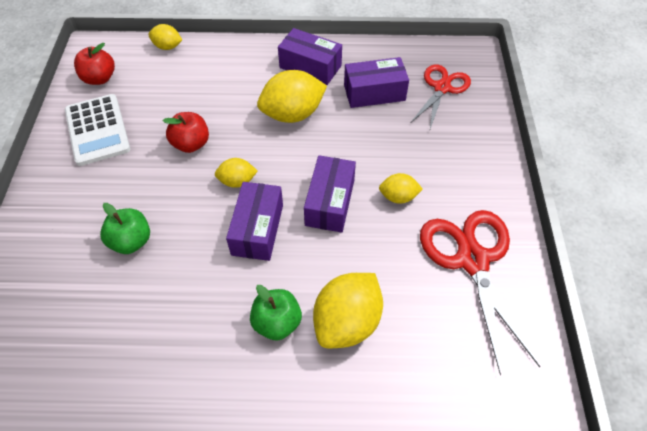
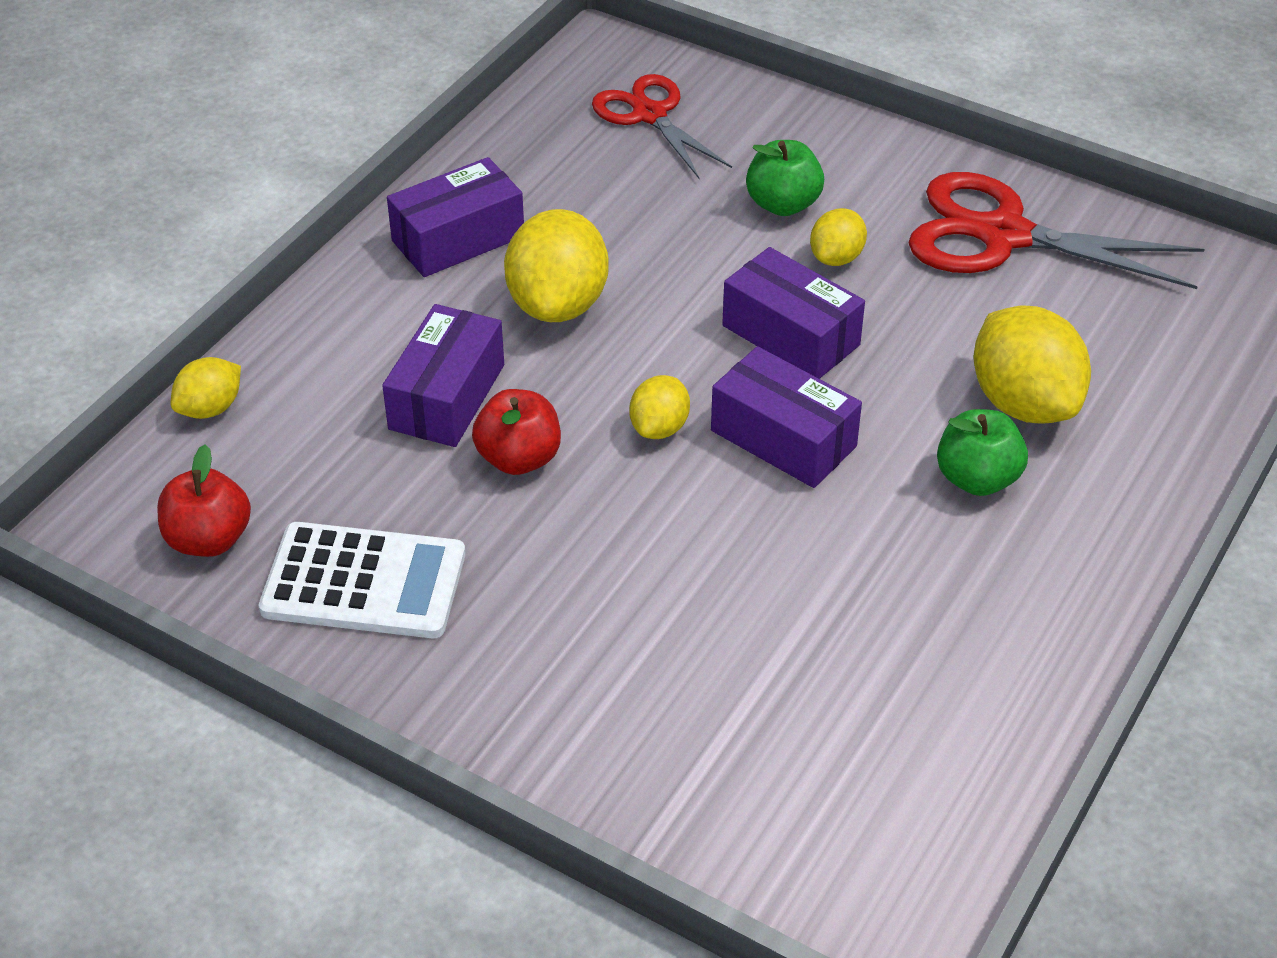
camera: 60 degrees left, 10 degrees down
green apple [100,203,150,254] -> green apple moved to [746,140,824,216]
purple box [344,57,409,108] -> purple box moved to [382,304,504,447]

